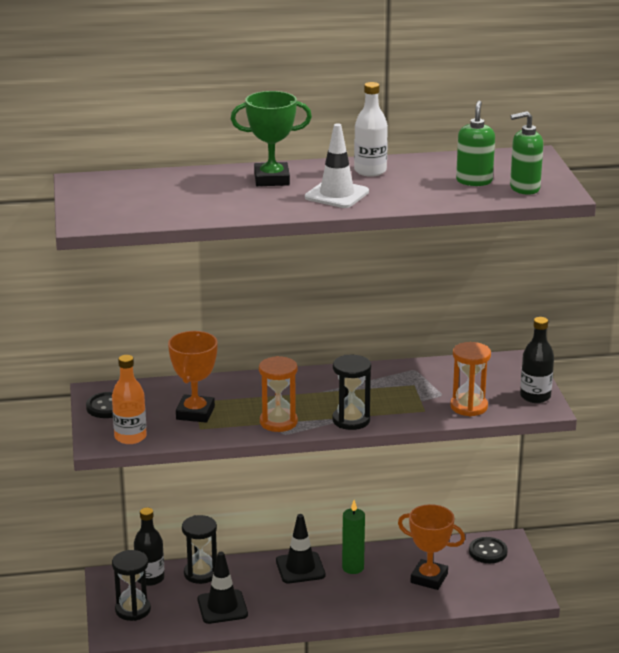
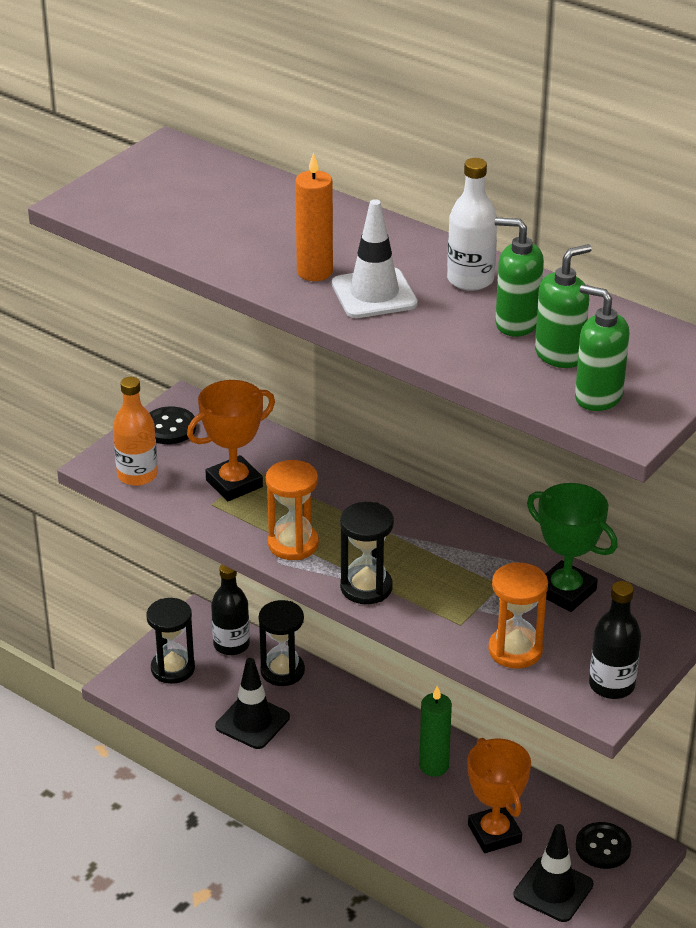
camera: 45 degrees right, 10 degrees up
green trophy [231,91,312,186] -> green trophy moved to [527,483,618,612]
black traffic cone [276,514,325,584] -> black traffic cone moved to [513,824,593,922]
none -> orange candle [295,152,333,281]
none -> green soap dispenser [495,218,544,337]

